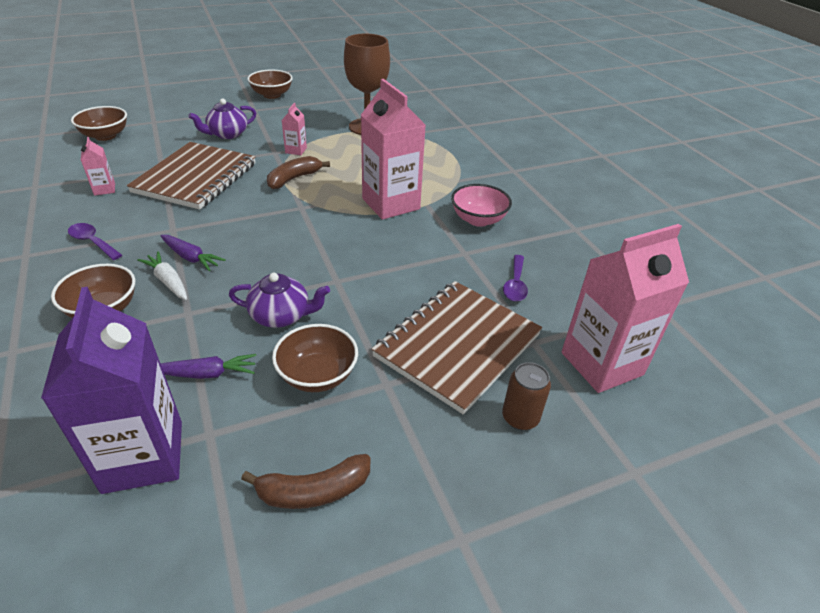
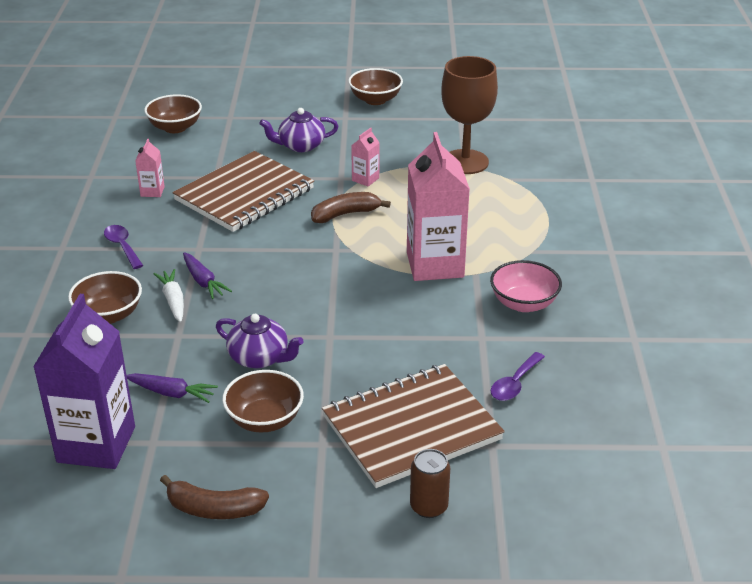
camera: 25 degrees right, 5 degrees down
pink carton [562,224,689,393] -> none

